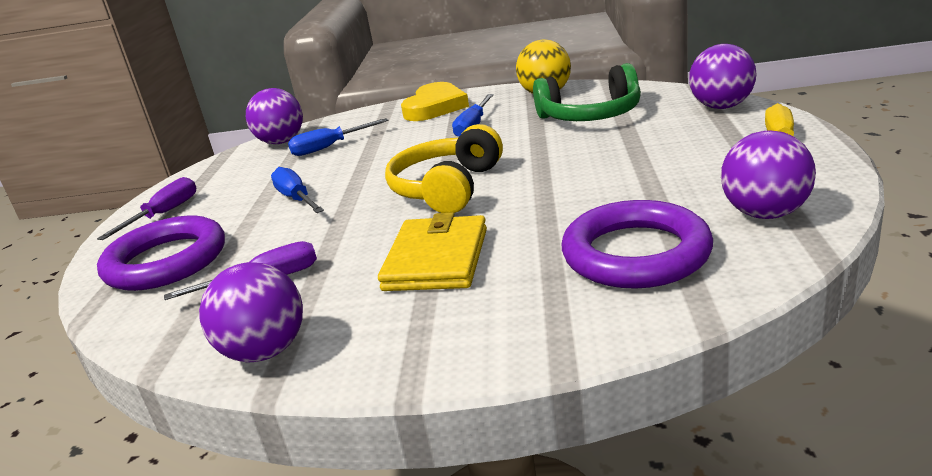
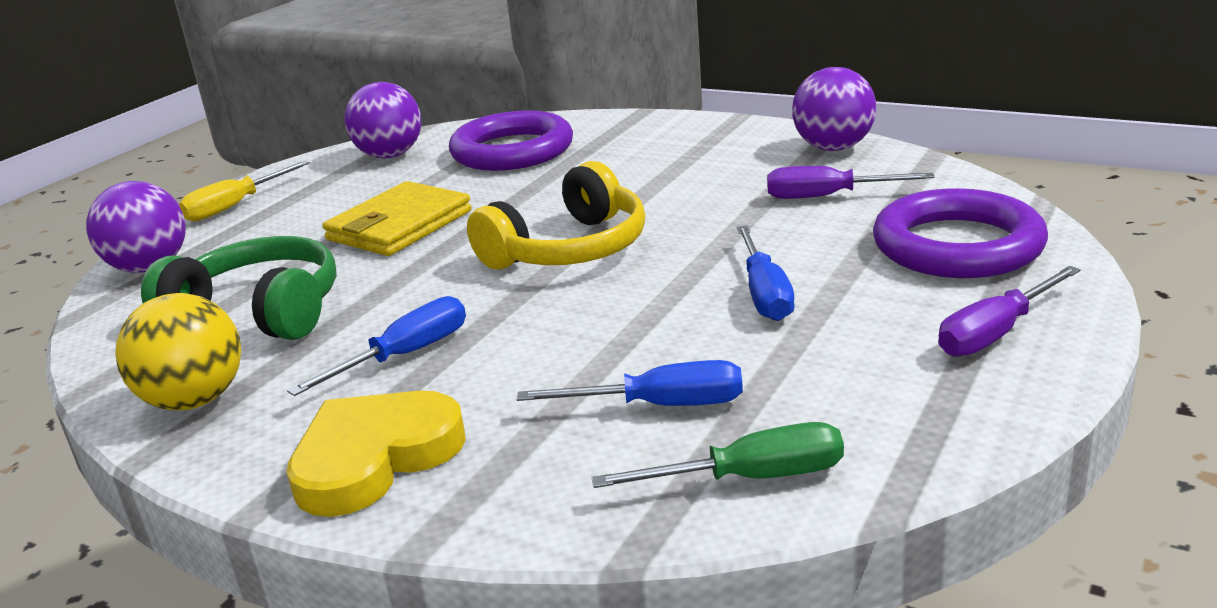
camera: 155 degrees left, 0 degrees up
purple ball [246,88,303,144] -> green screwdriver [591,422,844,488]
yellow wallet [378,212,487,291] -> yellow wallet moved to [322,181,472,256]

